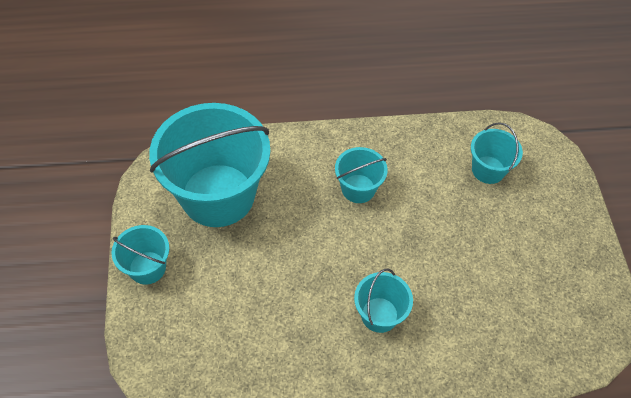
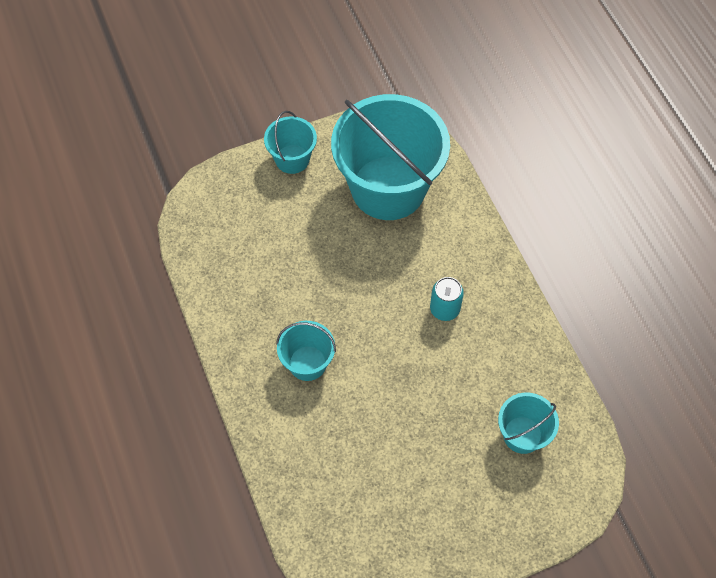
camera: 75 degrees right, 5 degrees up
turquoise bucket [335,147,388,203] -> turquoise can [430,277,464,321]

